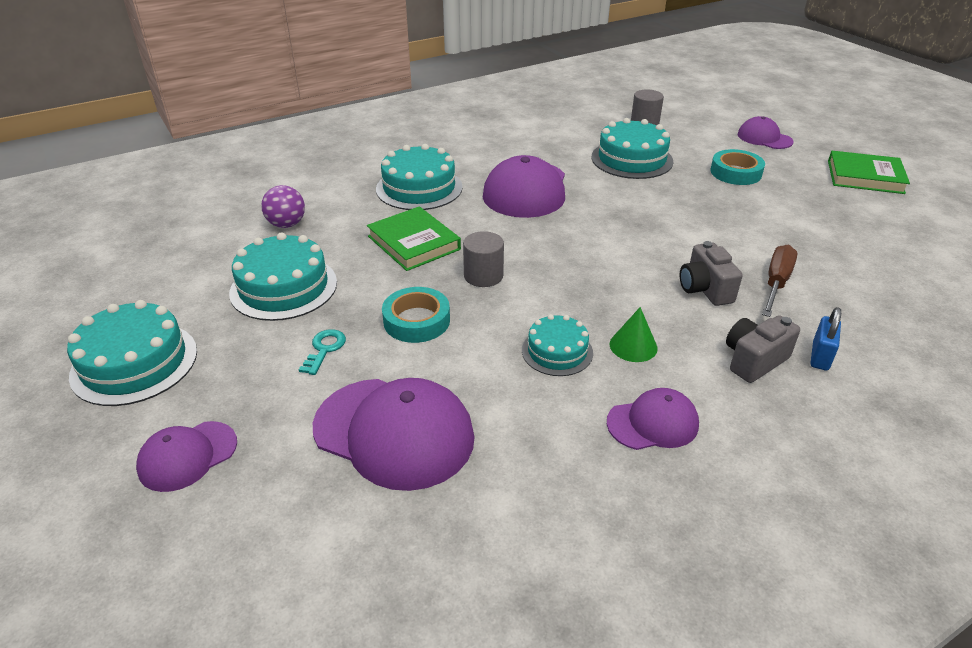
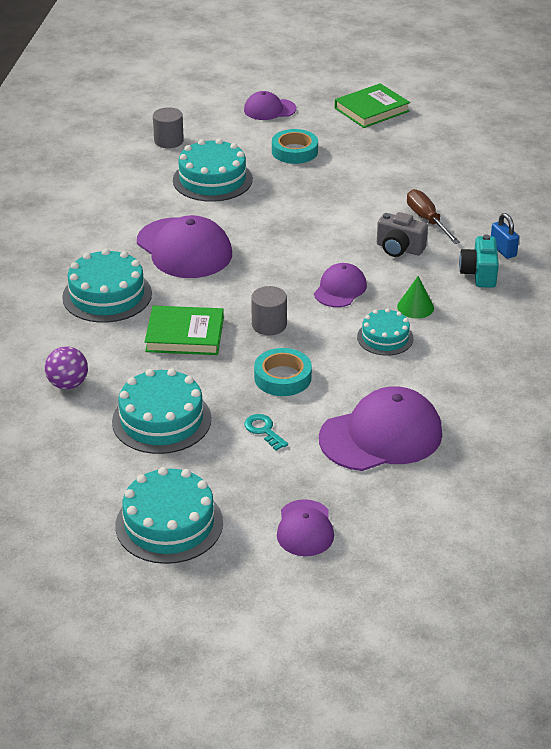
camera: 50 degrees left, 0 degrees up
purple cap [607,388,699,450] -> purple cap moved to [314,263,367,307]
grey camera [726,315,800,383] -> turquoise camera [459,234,499,288]

